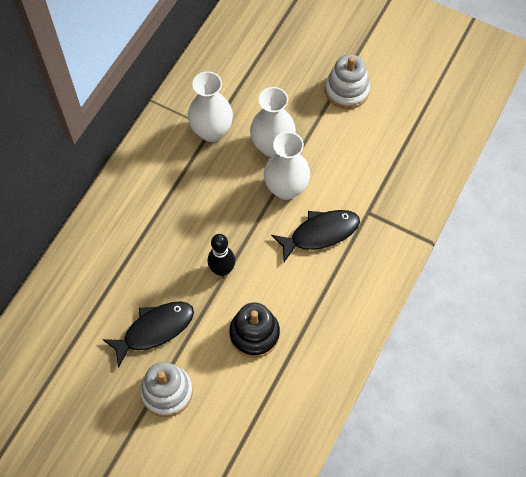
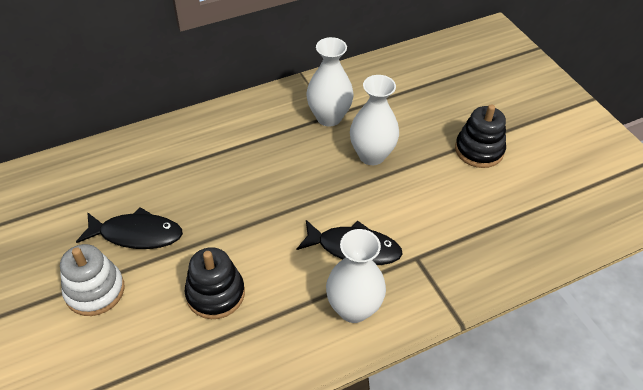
camera: 35 degrees right, 15 degrees down
black bowling pin [208,234,235,276] -> none
white vase [264,132,310,200] -> white vase moved to [326,229,386,323]
white stacking toy [325,54,370,109] -> black stacking toy [455,104,506,168]

